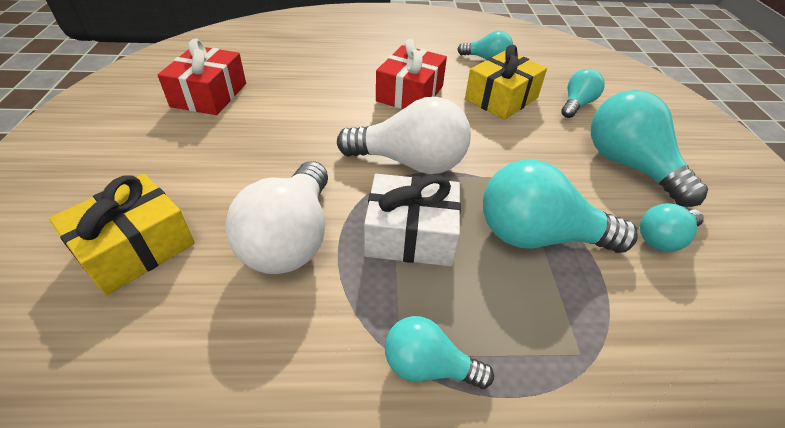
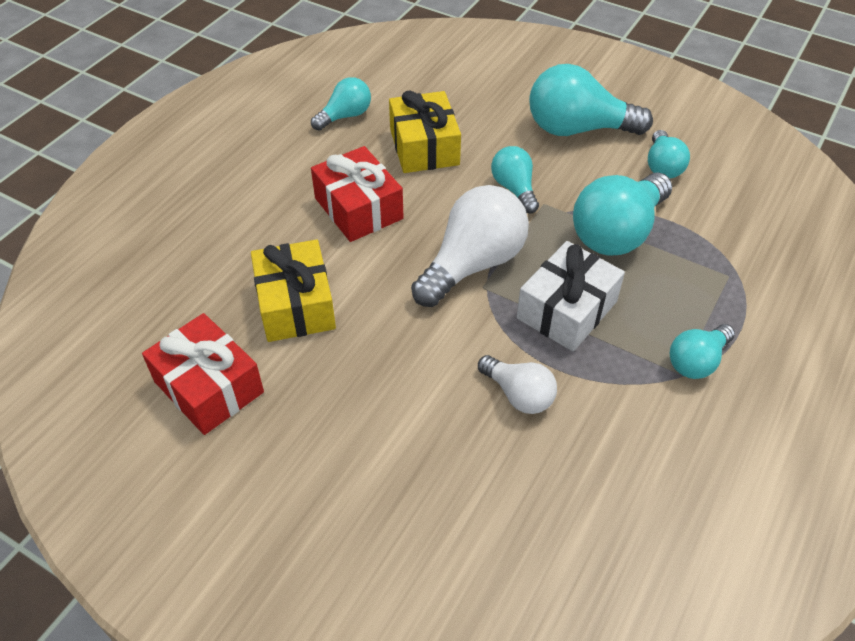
camera: 55 degrees left, 5 degrees up
yellow gift [49,174,195,296] -> yellow gift moved to [251,239,336,342]
white light bulb [225,161,328,274] -> white light bulb [478,355,557,414], size x0.56
turquoise light bulb [561,69,605,118] -> turquoise light bulb moved to [491,146,539,213]

